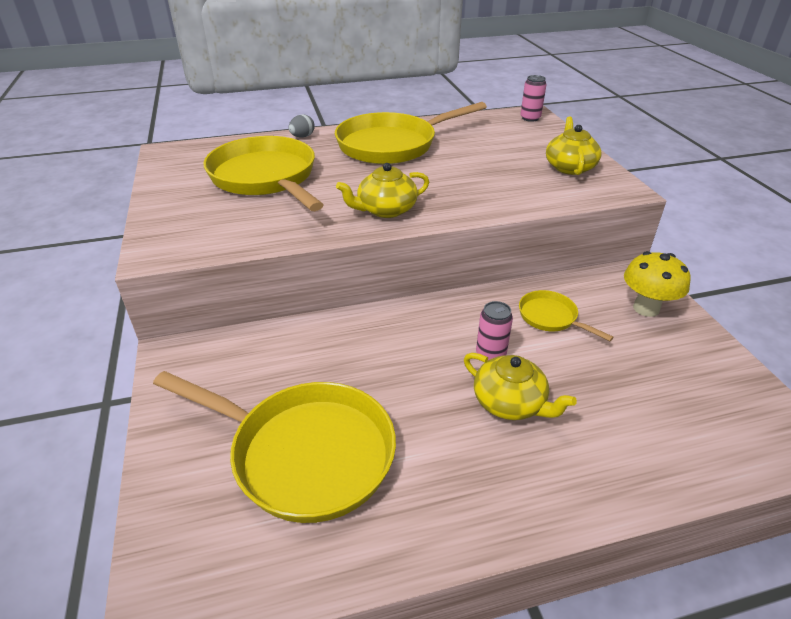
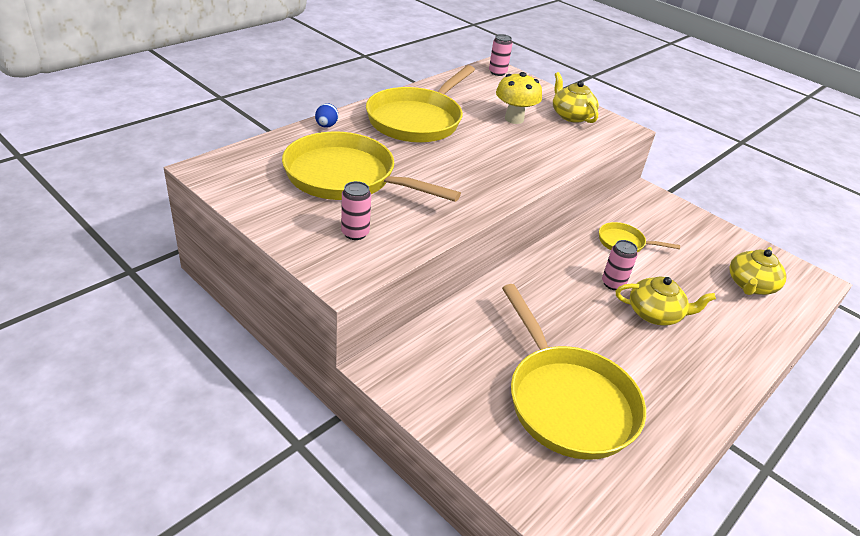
camera: 35 degrees left, 0 degrees up
yellow pan [153,371,396,523] -> yellow pan turned 75 degrees clockwise [502,284,646,460]
grey egg [288,114,315,138] -> blue egg [315,103,338,128]
yellow teapot [336,163,429,218] -> yellow teapot moved to [729,247,787,295]
yellow mushroom [624,251,691,317] -> yellow mushroom moved to [496,72,542,124]
none -> pink can [341,181,371,240]

